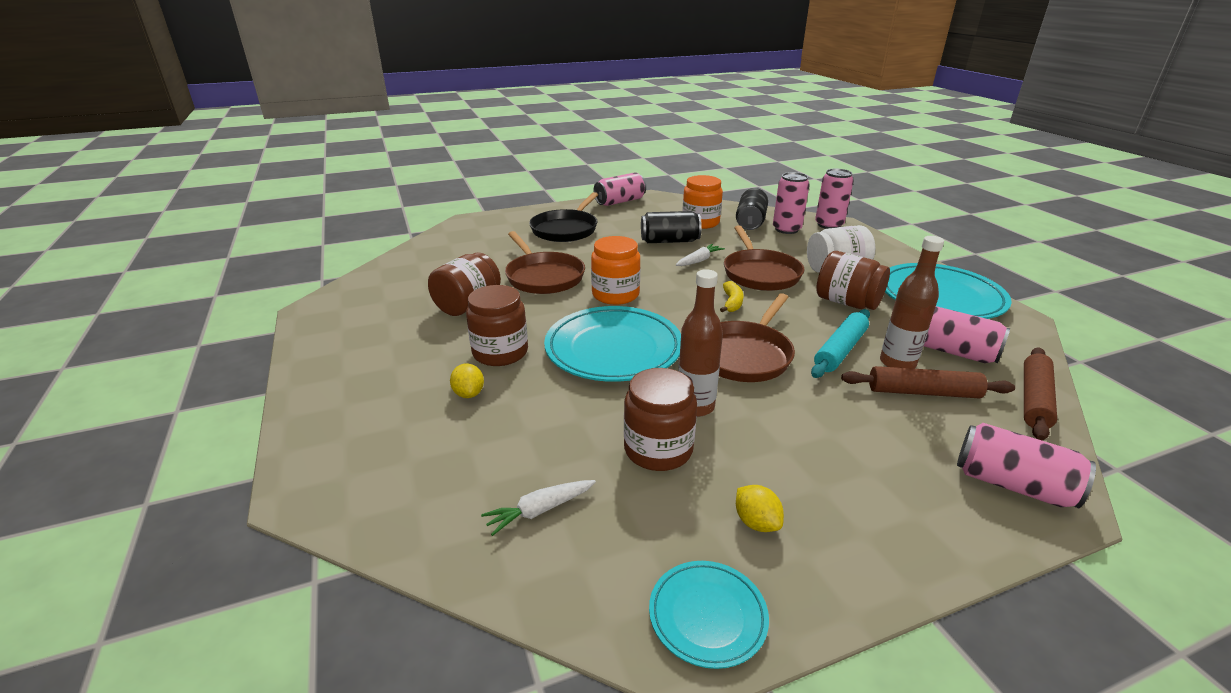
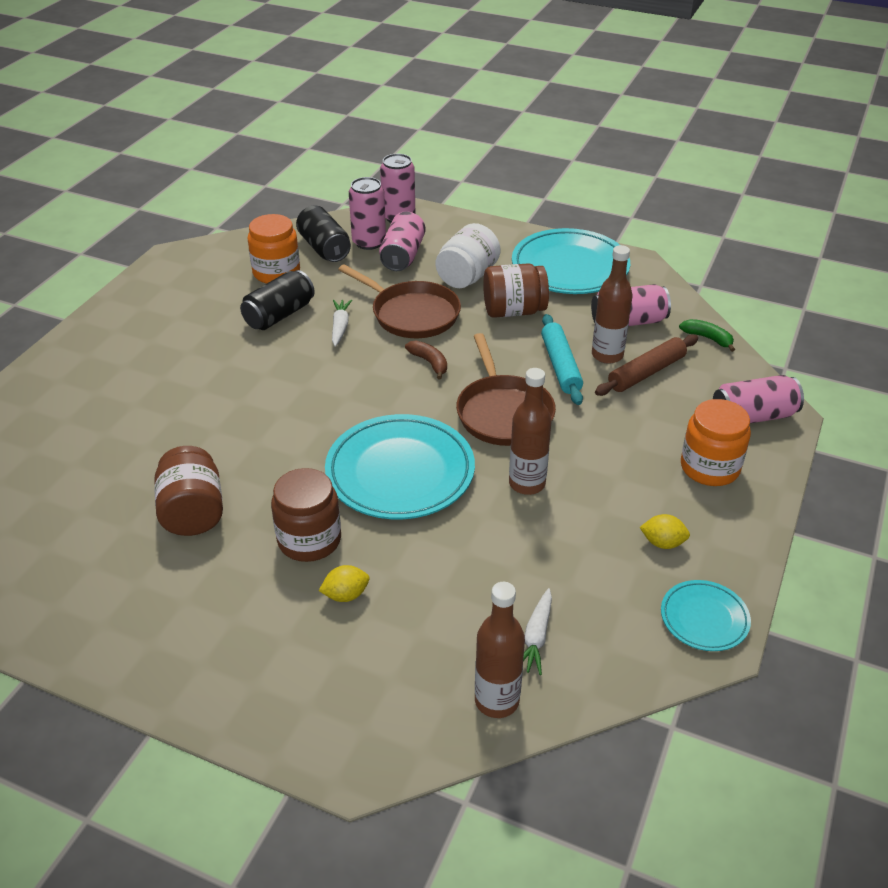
camera: 45 degrees left, 10 degrees up
yellow lemon [450,363,484,398] -> yellow lemon turned 45 degrees counterclockwise [319,565,370,602]
brown pan [505,231,585,294] -> none
black pan [529,192,598,242] -> none
orange jar [591,236,640,305] -> orange jar moved to [681,399,751,486]
pink can [594,172,646,206] -> pink can moved to [379,211,426,271]
brown jar [624,368,697,471] -> none
yellow banana [720,281,743,312] -> brown banana [405,340,447,380]
brown rolling pin [1024,347,1057,441] -> green banana [679,319,735,352]
none -> brown bottle [475,582,525,718]

